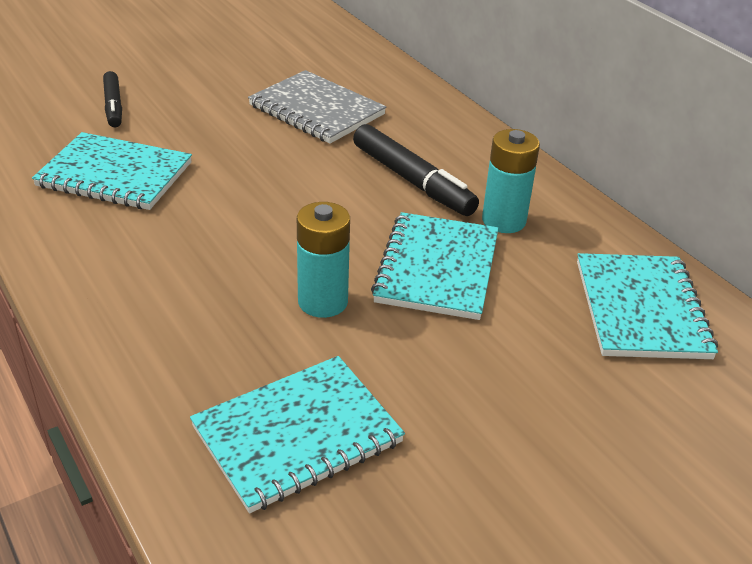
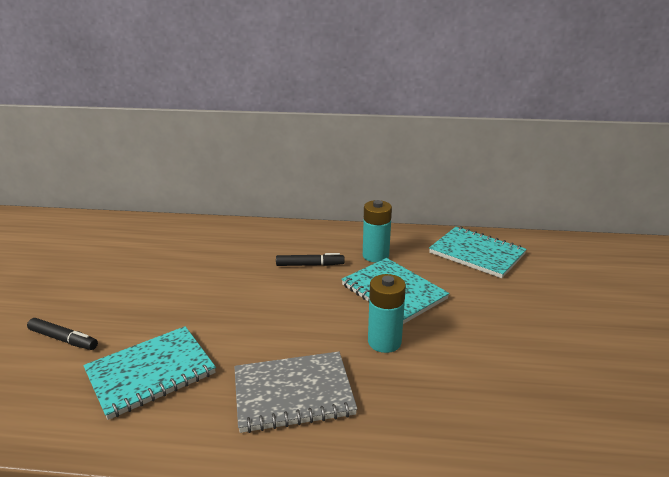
camera: 50 degrees left, 10 degrees down
turquoise notebook [190,356,405,513] -> none
grey notebook [248,70,386,144] -> grey notebook moved to [234,352,357,433]
black marker [353,124,479,216] -> black marker [276,253,345,266], size x0.63

